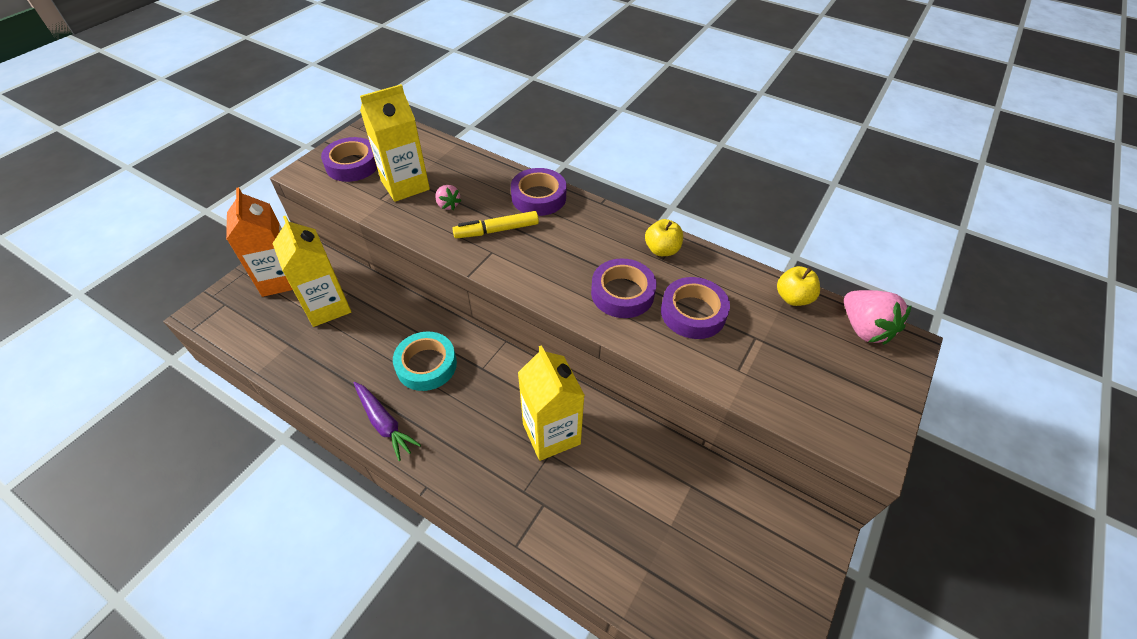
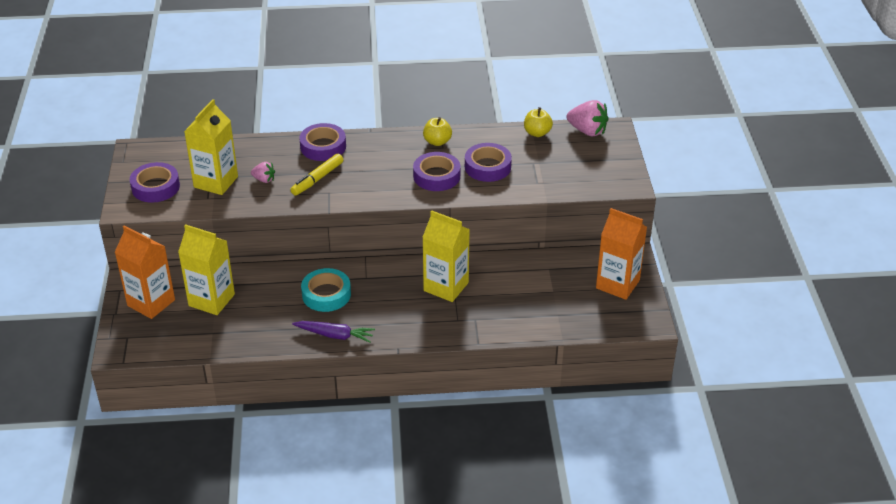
camera: 35 degrees left, 10 degrees down
none -> orange carton [596,208,647,300]

